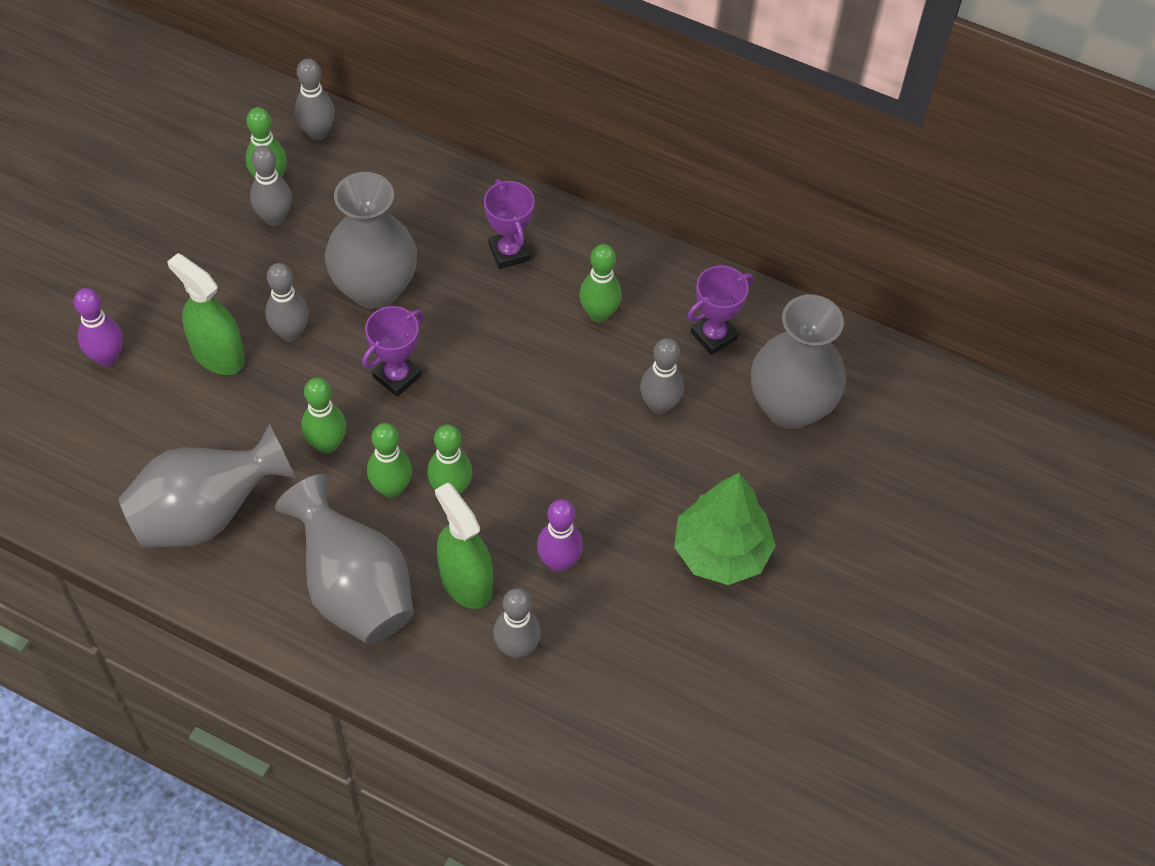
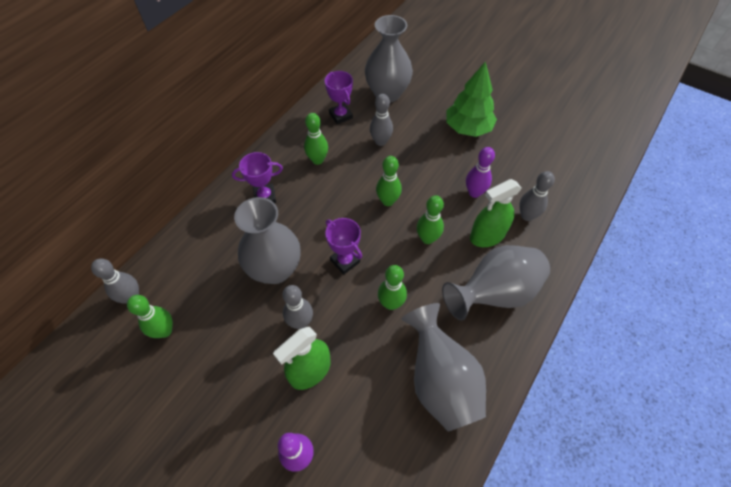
camera: 80 degrees left, 0 degrees up
grey bowling pin [250,145,292,226] -> none
green bowling pin [367,423,412,498] -> green bowling pin moved to [376,156,402,206]

